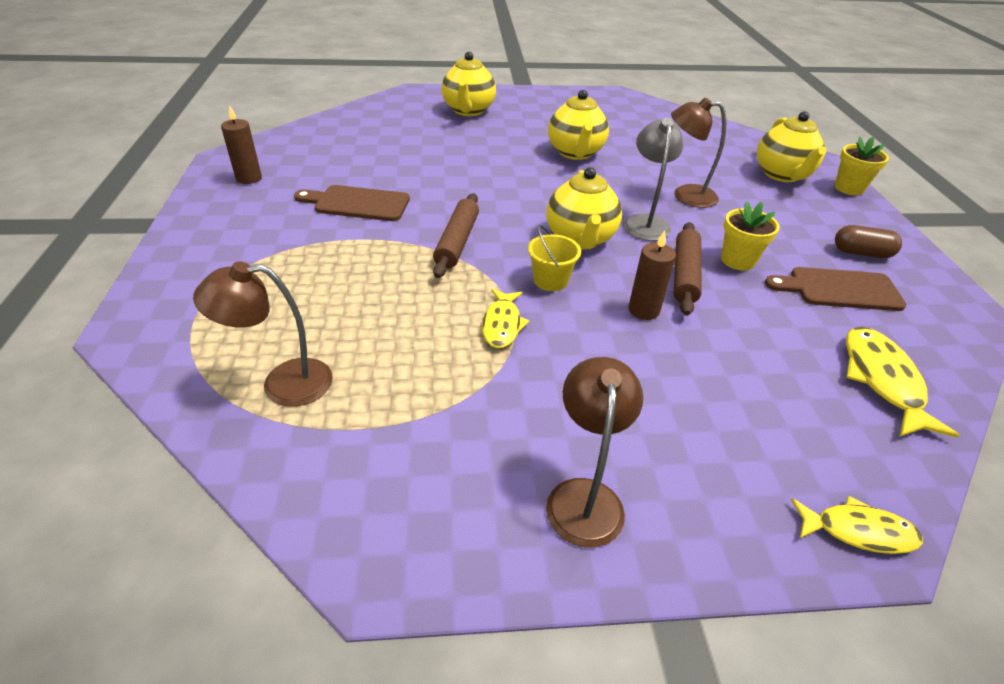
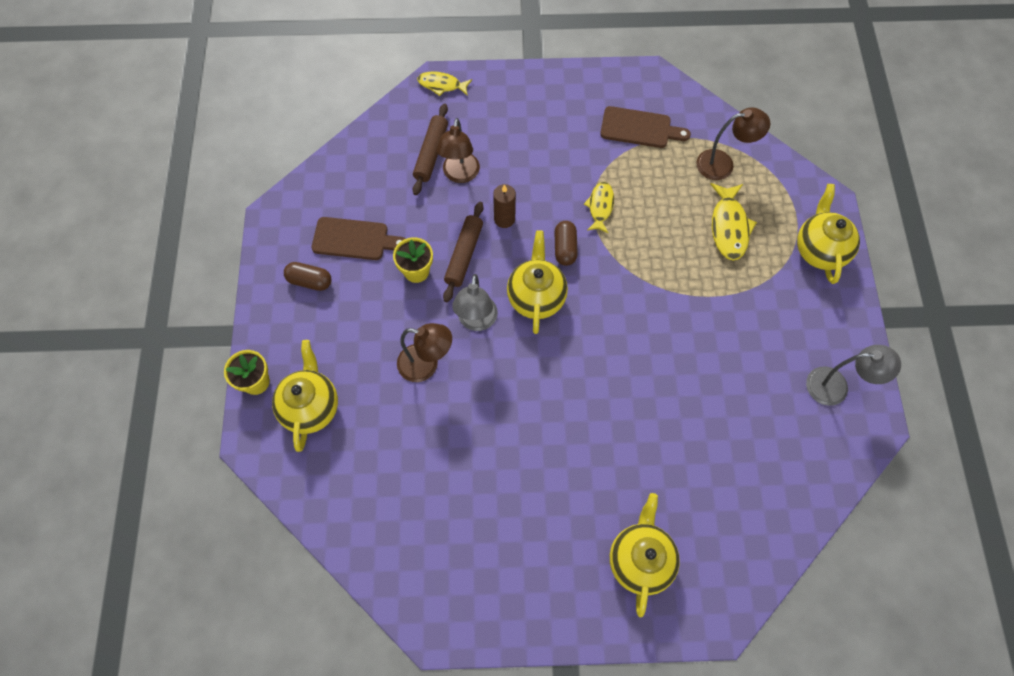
camera: 175 degrees left, 25 degrees up
brown candle [221,106,262,184] -> grey lamp [806,345,901,406]
brown cutting board [294,185,410,221] -> brown cutting board moved to [600,106,691,148]
brown rolling pin [433,193,479,278] -> brown rolling pin moved to [413,104,448,195]
yellow bucket [528,225,581,291] -> brown capsule [555,221,578,266]
brown lamp [546,357,643,548] -> brown lamp moved to [436,118,480,183]
yellow teapot [548,90,609,160] -> yellow teapot moved to [797,184,860,284]
yellow fish [846,327,959,438] -> yellow fish moved to [710,183,757,261]

